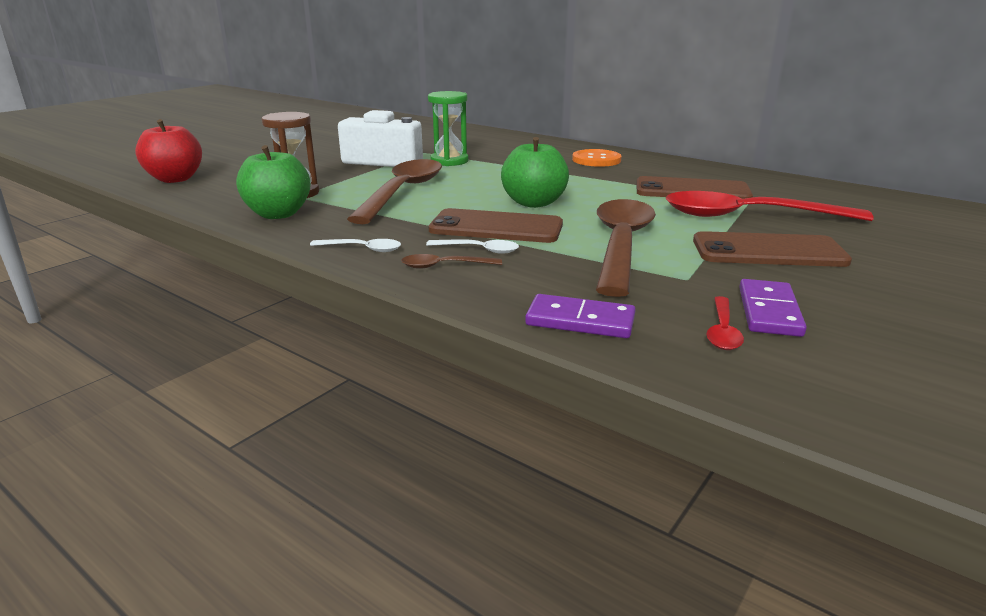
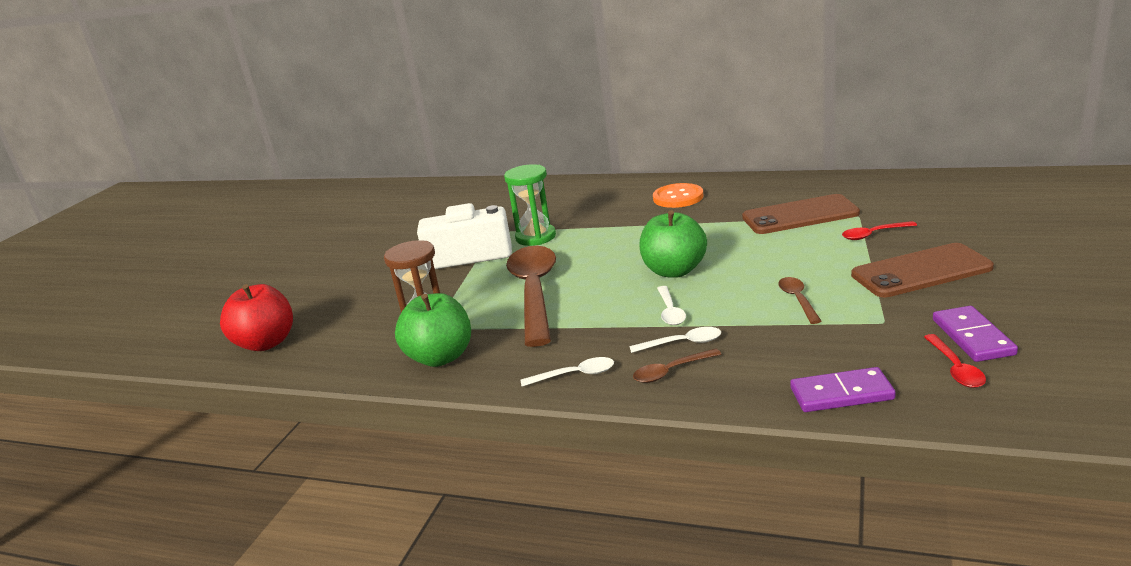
camera: 15 degrees left, 0 degrees up
brown phone [428,208,563,243] -> white spoon [657,286,686,325]
brown spoon [596,199,656,297] -> brown spoon [778,277,822,324], size x0.42
red spoon [666,191,873,221] -> red spoon [842,221,917,240], size x0.42

